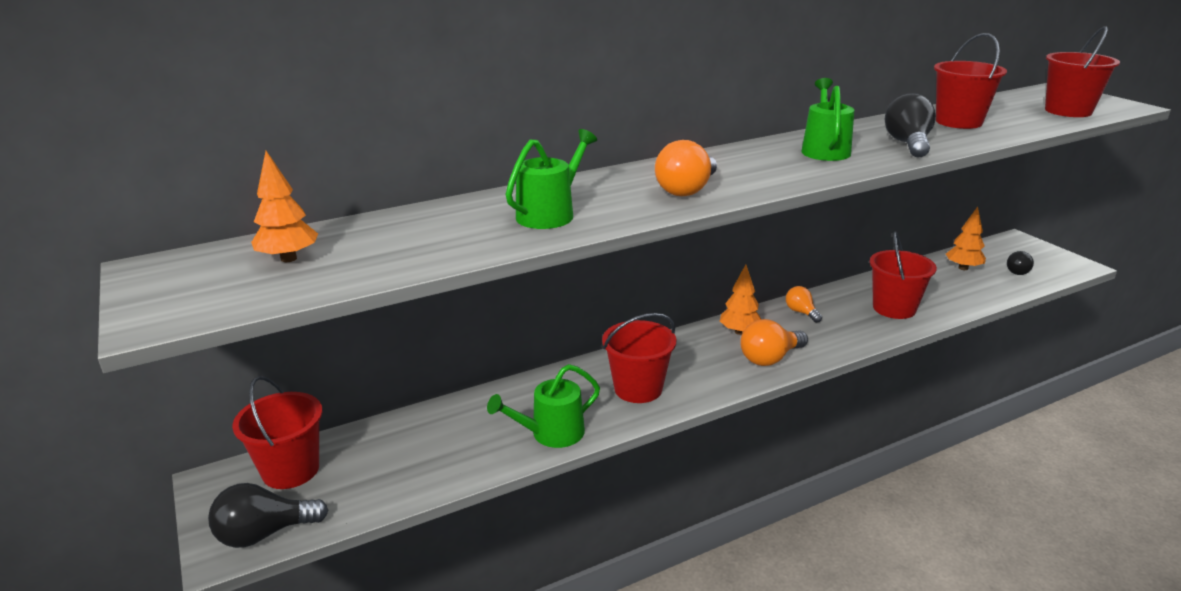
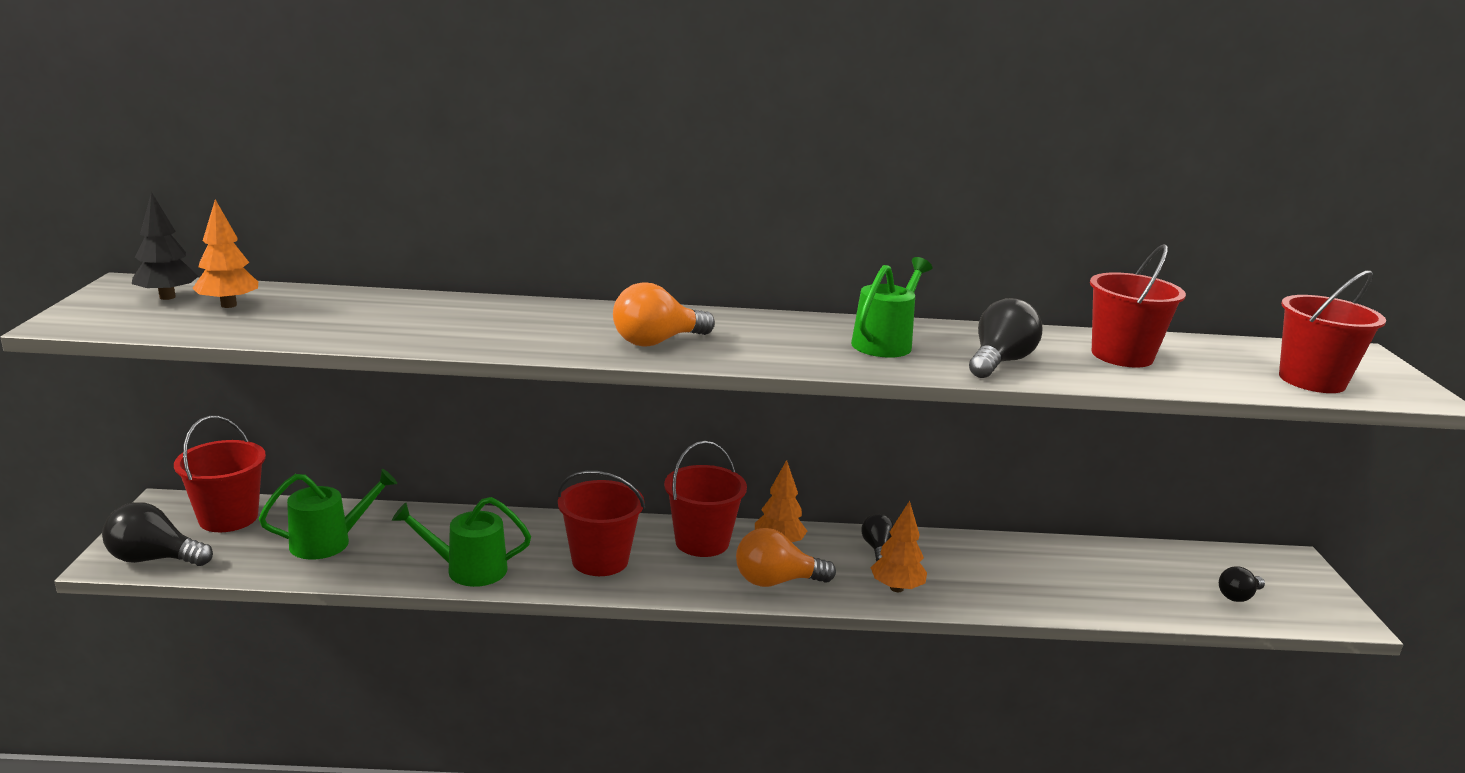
camera: 25 degrees right, 5 degrees down
green watering can [505,129,597,229] -> green watering can moved to [259,469,397,560]
orange light bulb [786,286,822,323] -> black light bulb [861,513,894,561]
red bucket [869,231,937,319] -> red bucket moved to [664,441,747,557]
orange tree [946,207,986,270] -> orange tree moved to [870,501,927,592]
none -> black tree [132,192,199,300]

